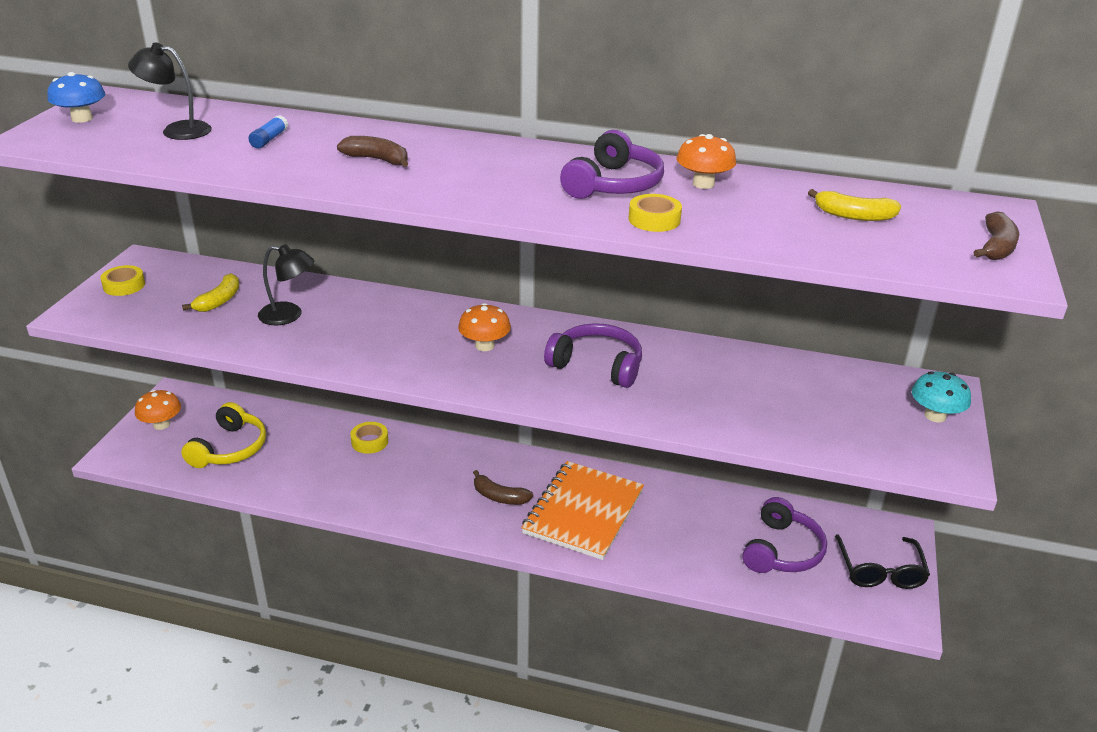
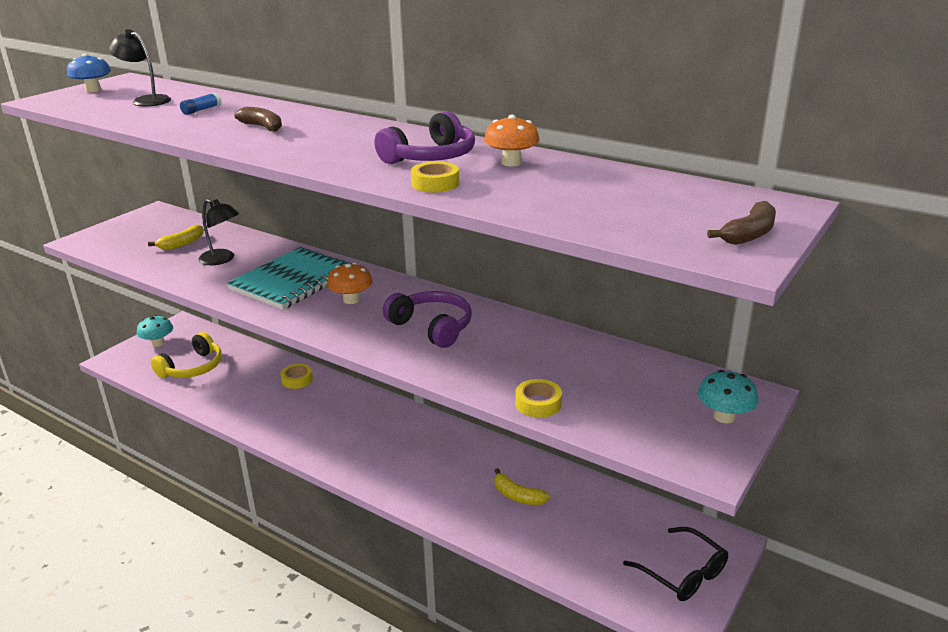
camera: 20 degrees right, 5 degrees down
yellow tape [100,265,145,296] -> yellow tape moved to [515,379,562,418]
orange mushroom [135,390,181,430] -> turquoise mushroom [137,315,173,347]
brown banana [473,470,533,505] -> none
orange notebook [521,461,644,560] -> none
purple headphones [742,497,827,573] -> none
yellow banana [808,189,901,221] -> yellow banana moved to [494,468,550,505]
black glasses [835,534,930,589] -> black glasses turned 60 degrees counterclockwise [623,527,728,601]
none -> turquoise notebook [227,247,352,310]

